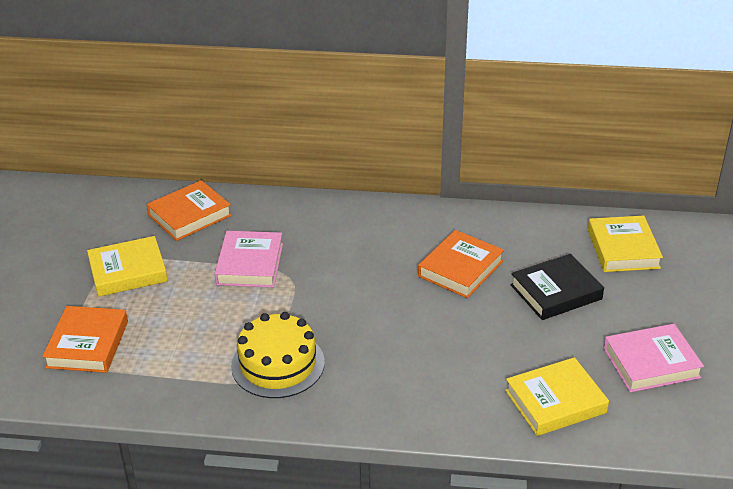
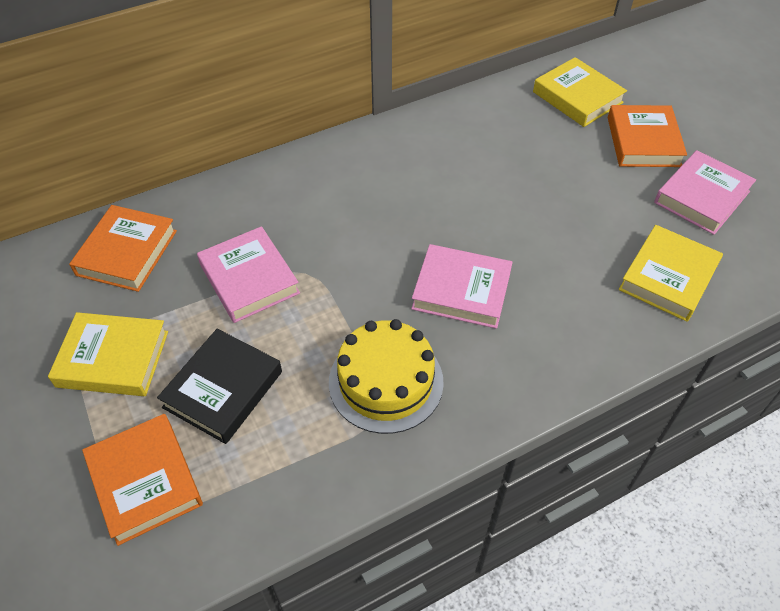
camera: 35 degrees left, 15 degrees up
yellow book [87,236,168,297] -> yellow book turned 60 degrees clockwise [48,312,168,396]
orange book [418,230,504,298] -> orange book moved to [608,105,687,167]
black book [510,254,604,320] -> black book moved to [157,329,282,444]
none -> pink book [411,244,513,329]

